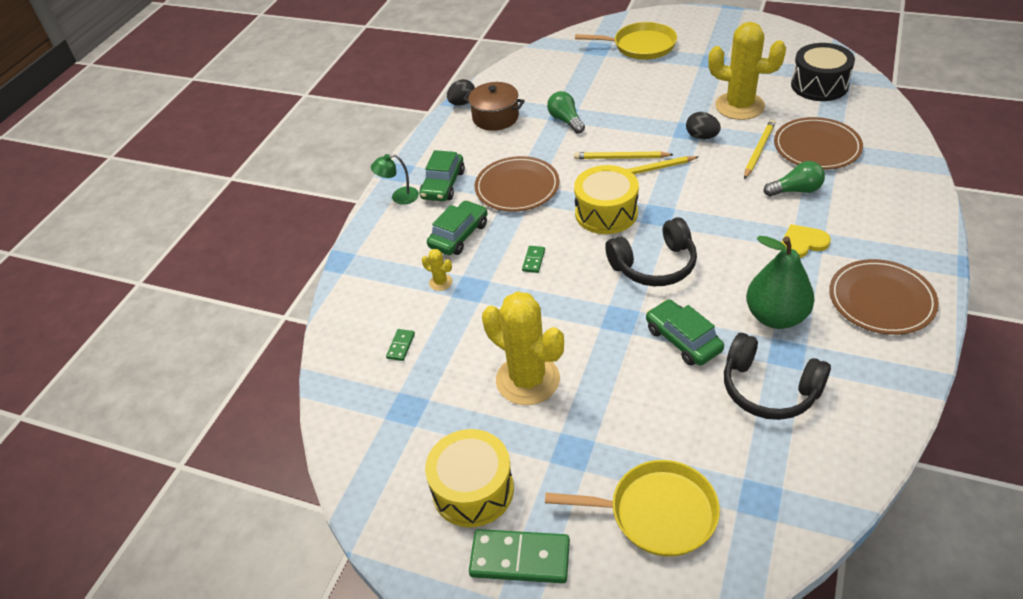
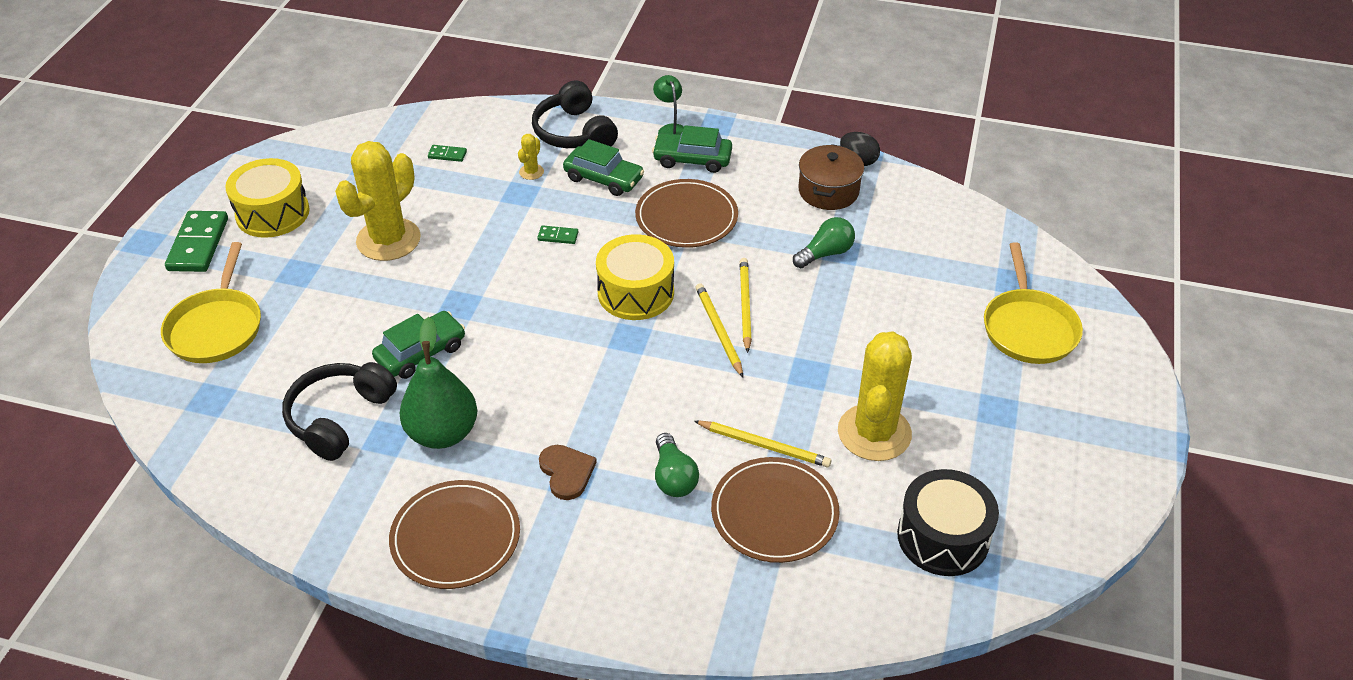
camera: 80 degrees right, 0 degrees up
black headphones [605,217,697,286] -> black headphones moved to [532,80,618,148]
black egg [686,112,721,139] -> none
yellow heart [781,224,831,258] -> brown heart [539,445,597,500]

